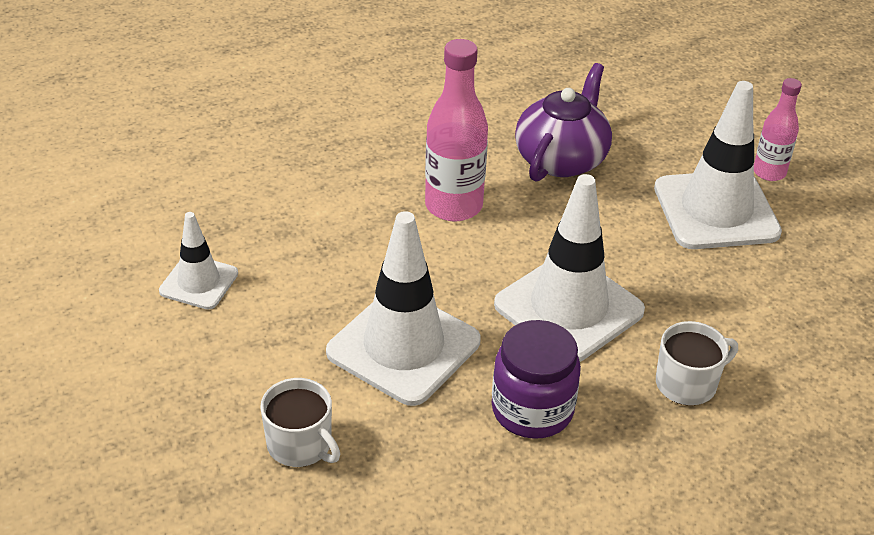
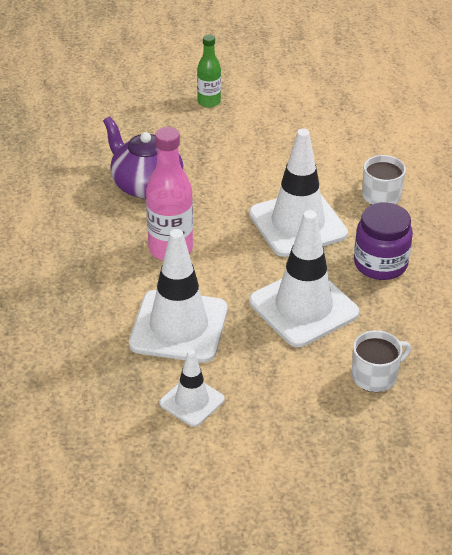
camera: 70 degrees left, 0 degrees up
white traffic cone [654,81,782,249] -> white traffic cone moved to [129,229,227,363]
pink bottle [754,78,802,181] -> green bottle [197,35,221,108]

